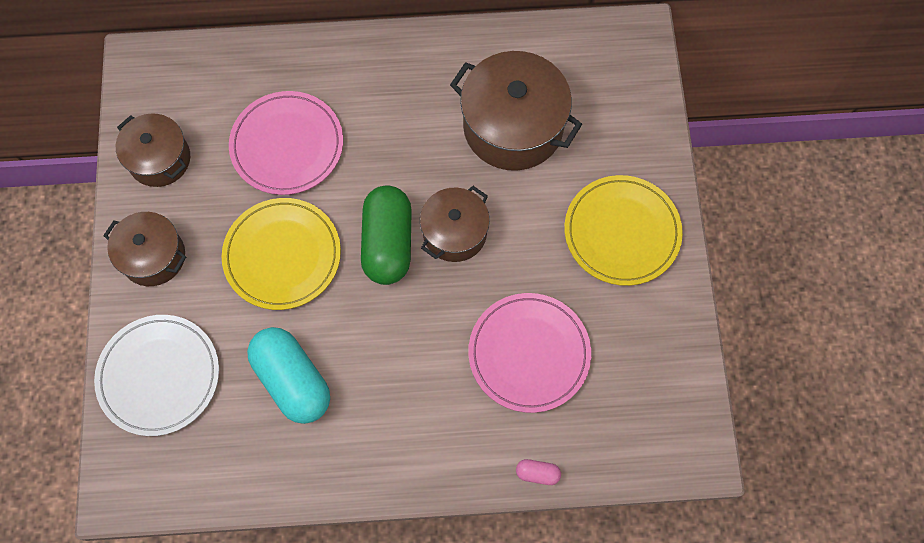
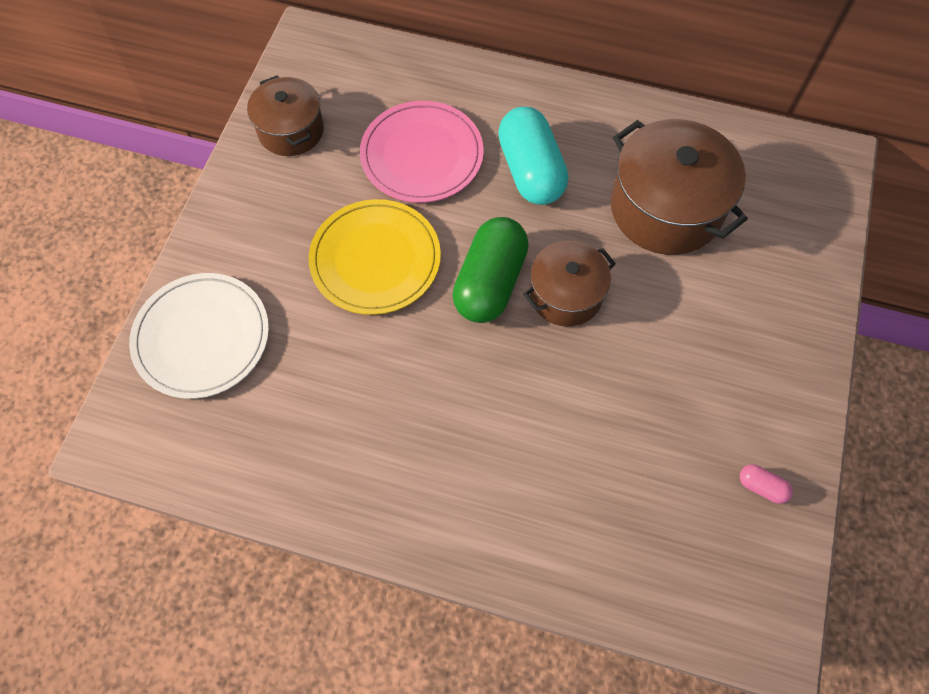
camera: 20 degrees right, 5 degrees down
brown pot [103,212,186,286] -> none
turquoise capsule [247,327,330,424] -> turquoise capsule moved to [498,107,568,205]
pink plate [468,293,591,413] -> none
pink capsule [516,459,561,485] -> pink capsule moved to [740,464,793,504]
yellow plate [564,175,683,286] -> none

